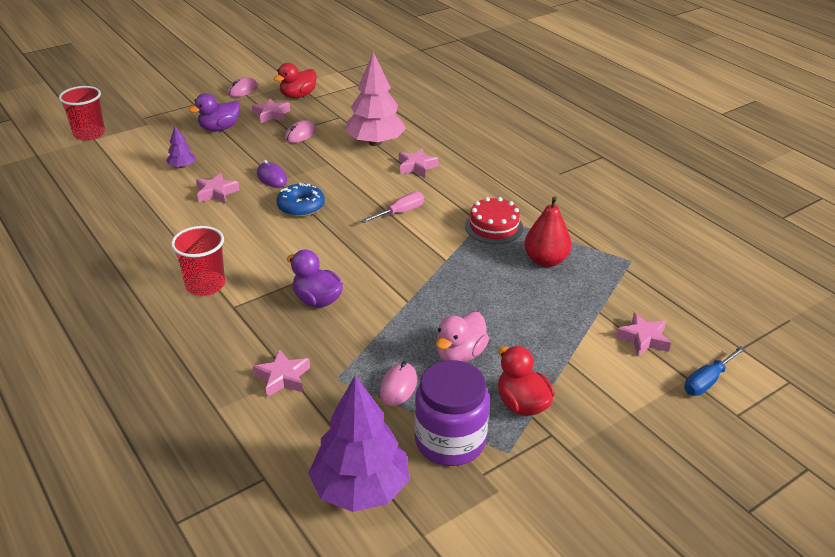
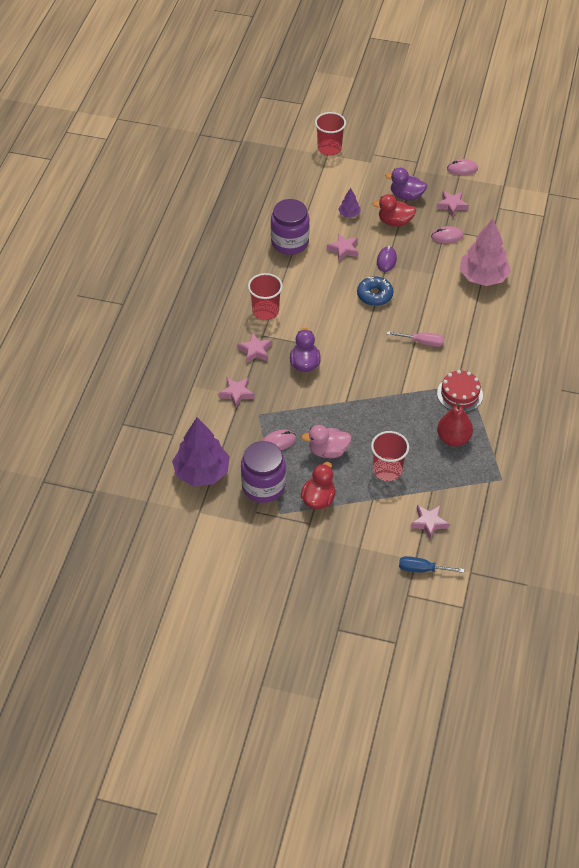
camera: 50 degrees right, 15 degrees up
red duck [274,63,316,98] -> red duck moved to [372,194,416,226]
pink star [399,149,439,177] -> pink star moved to [237,333,272,364]
none -> purple jar [271,199,310,255]
none -> red cup [371,431,409,481]

